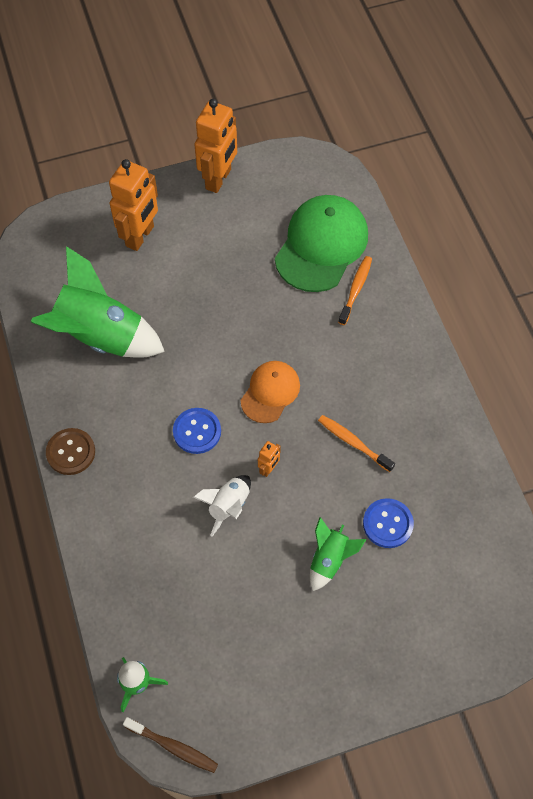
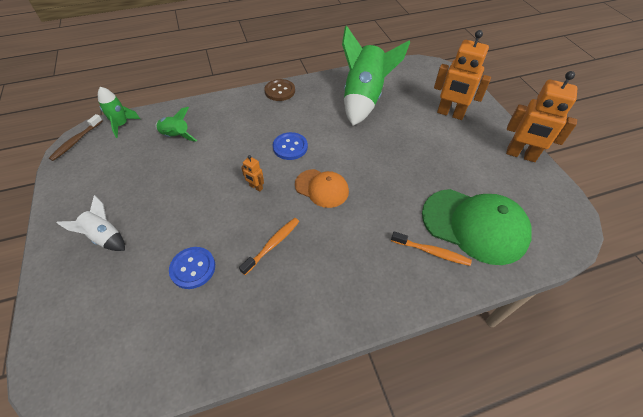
camera: 90 degrees right, 10 degrees down
white rocket [193,475,251,536] -> white rocket moved to [57,195,125,251]
green rocket [310,517,367,591] -> green rocket moved to [155,107,198,142]

